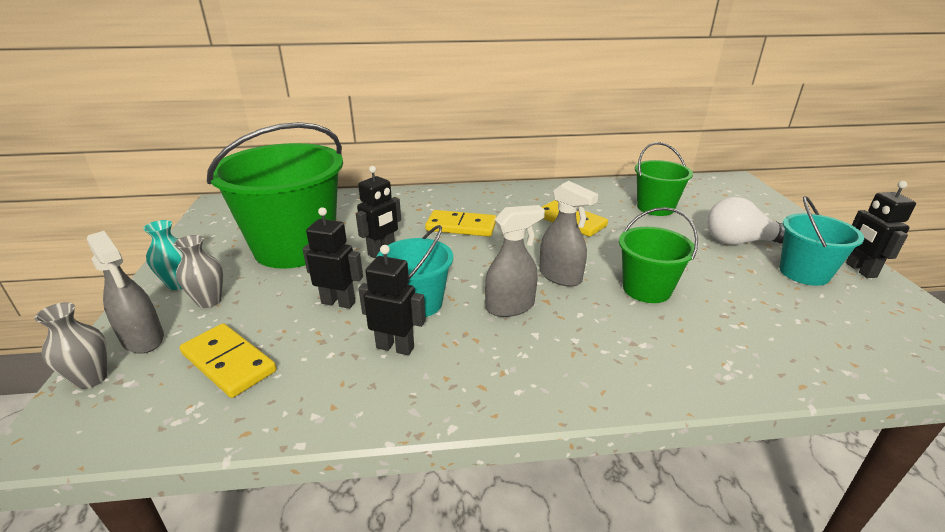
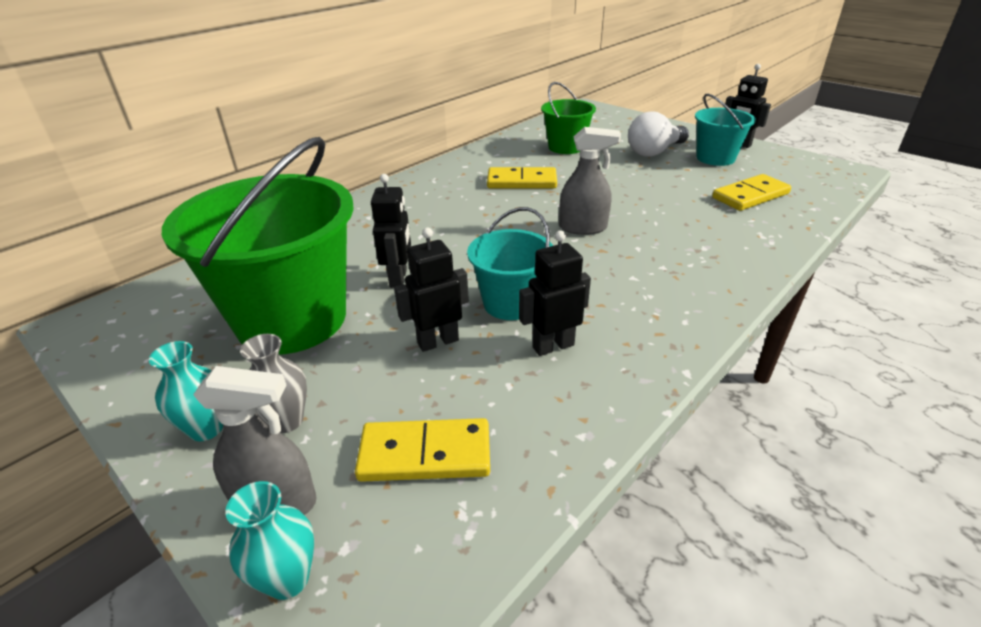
camera: 40 degrees left, 5 degrees up
grey vase [35,302,108,389] -> turquoise vase [225,481,314,600]
yellow domino [425,210,496,237] -> yellow domino moved to [712,174,791,211]
grey spray bottle [485,205,545,317] -> none
green bucket [619,207,698,303] -> none

